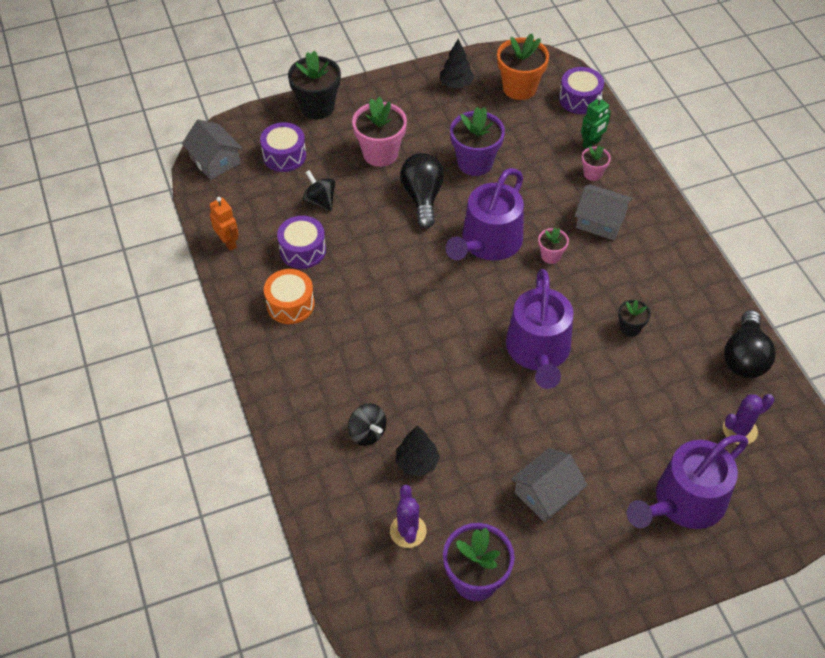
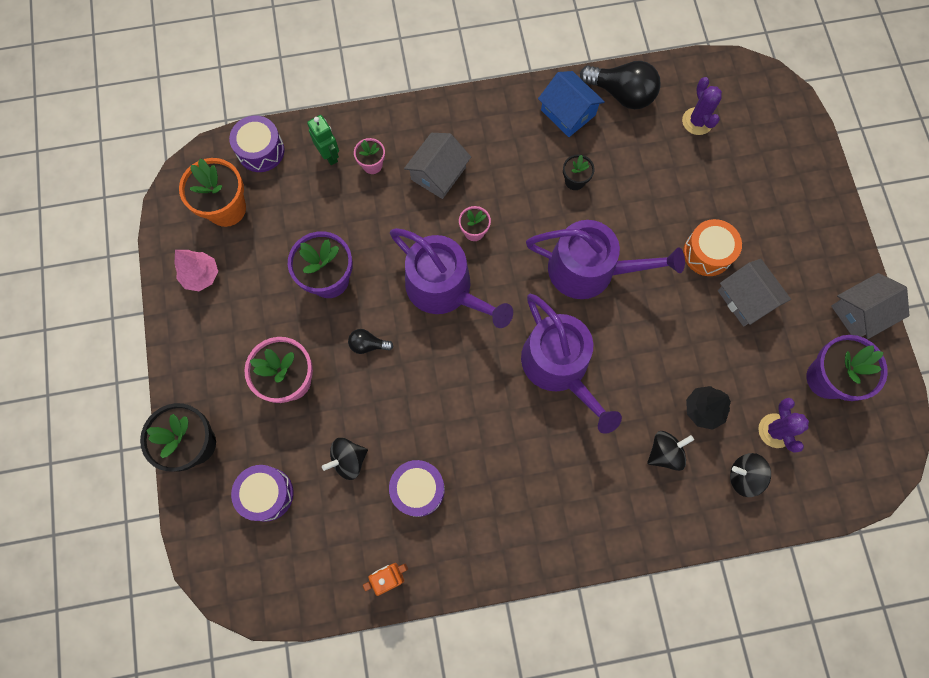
camera: 80 degrees left, 20 degrees up
grey house [182,120,243,180] -> grey house moved to [831,273,909,339]
orange drum [264,269,315,324] -> orange drum moved to [683,219,742,276]
purple cactus [390,485,427,548] -> purple cactus turned 75 degrees clockwise [758,398,809,453]
black light bulb [400,153,444,228] -> black light bulb [348,329,394,354], size x0.50
black tree [440,39,474,89] -> pink tree [174,250,218,291]
purple watering can [627,435,748,529] -> purple watering can moved to [521,294,622,434]
none -> blue house [538,71,605,137]
none -> black spinning top [730,453,771,497]

